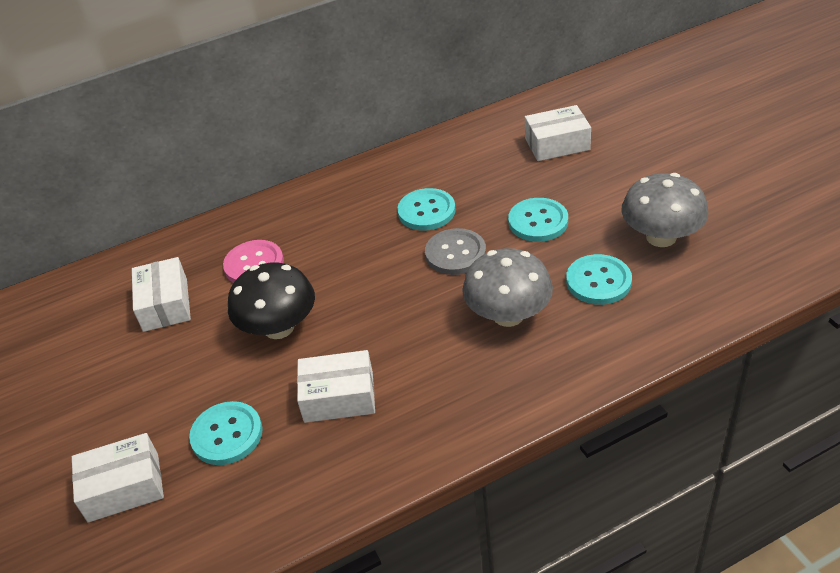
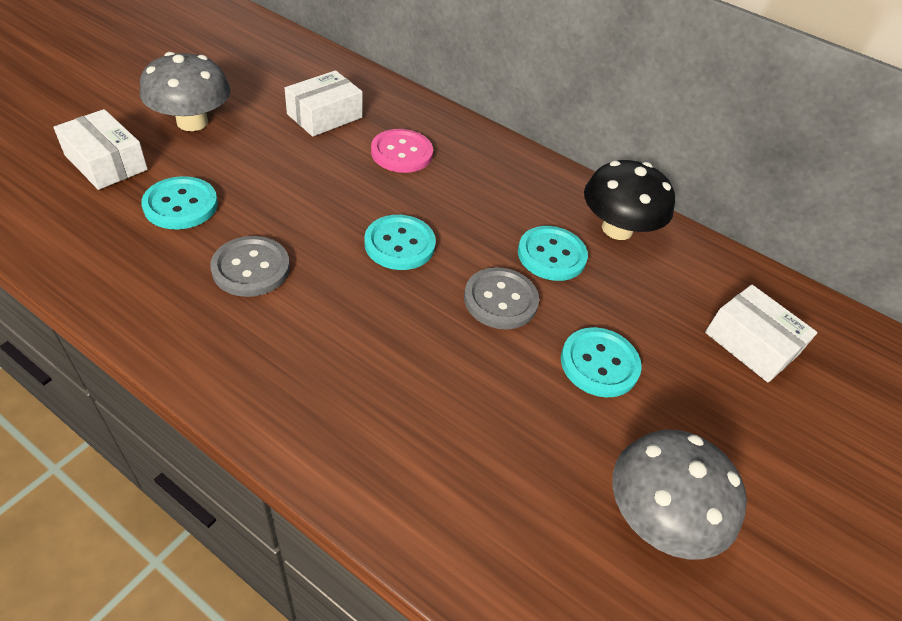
camera: 50 degrees right, 5 degrees up
black mushroom [228,262,315,339] -> black mushroom moved to [584,160,675,240]
white box [297,350,375,423] -> grey button [210,236,290,297]
grey mushroom [462,248,553,327] -> grey mushroom moved to [140,52,231,131]
turquoise button [566,254,632,305] -> turquoise button moved to [364,215,436,270]

